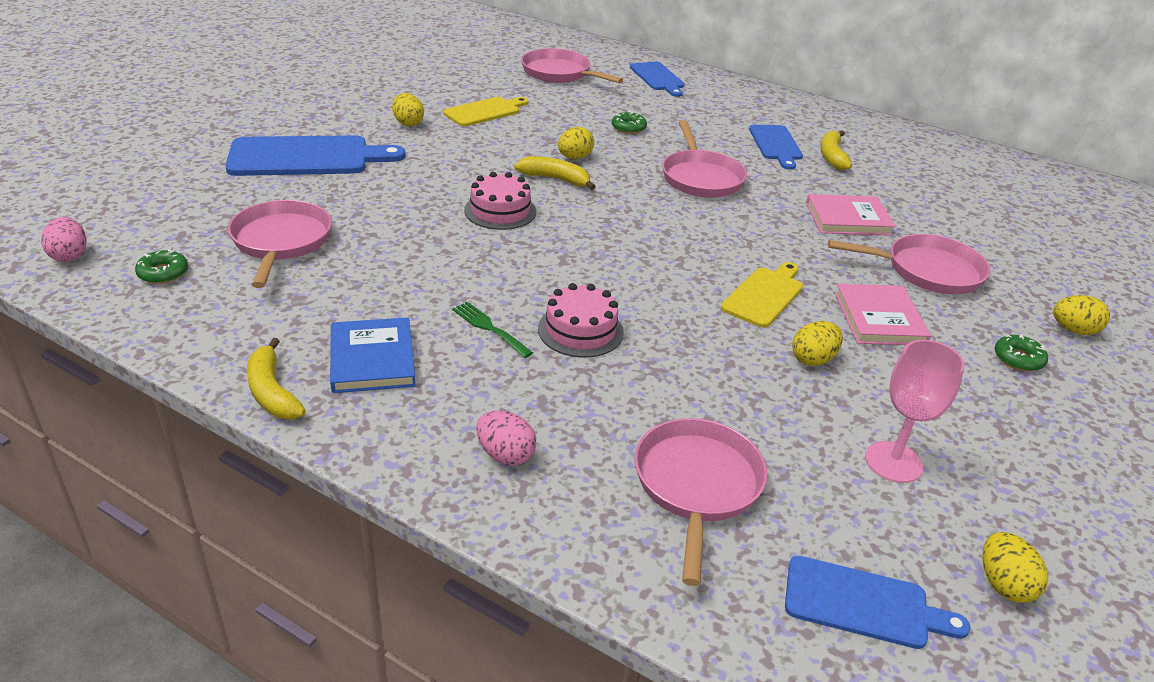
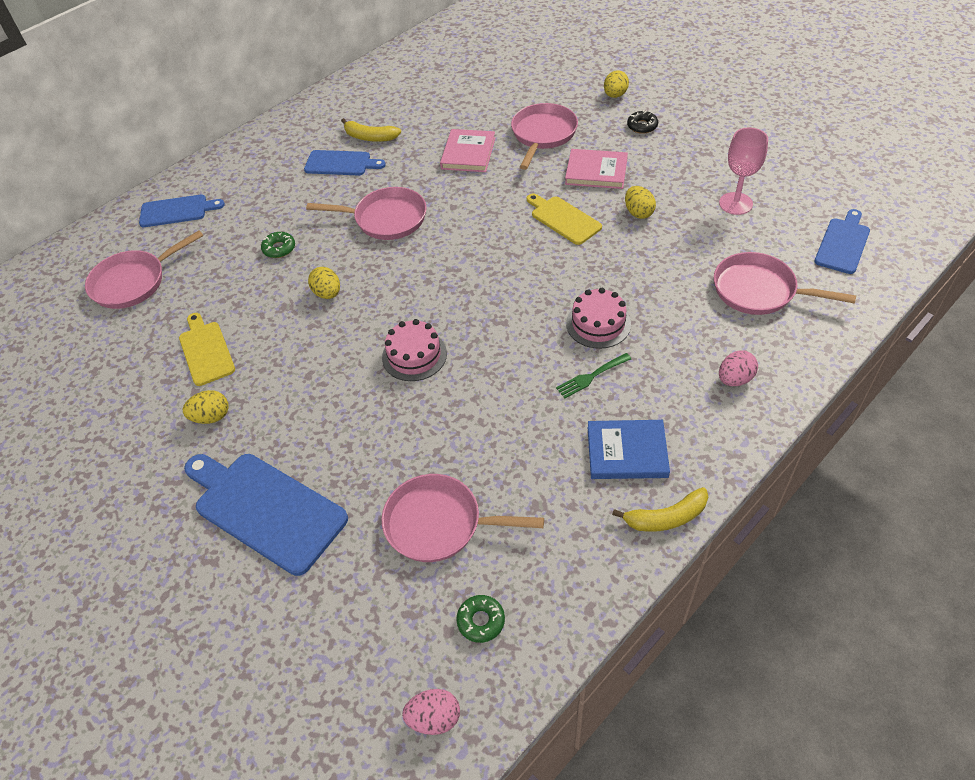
camera: 70 degrees left, 15 degrees up
blue cutting board [225,135,406,176] -> blue cutting board turned 60 degrees counterclockwise [184,454,348,576]
yellow banana [514,156,596,190] -> none
yellow egg [982,532,1048,603] -> none
green donut [995,334,1048,371] -> black donut [627,110,658,134]

